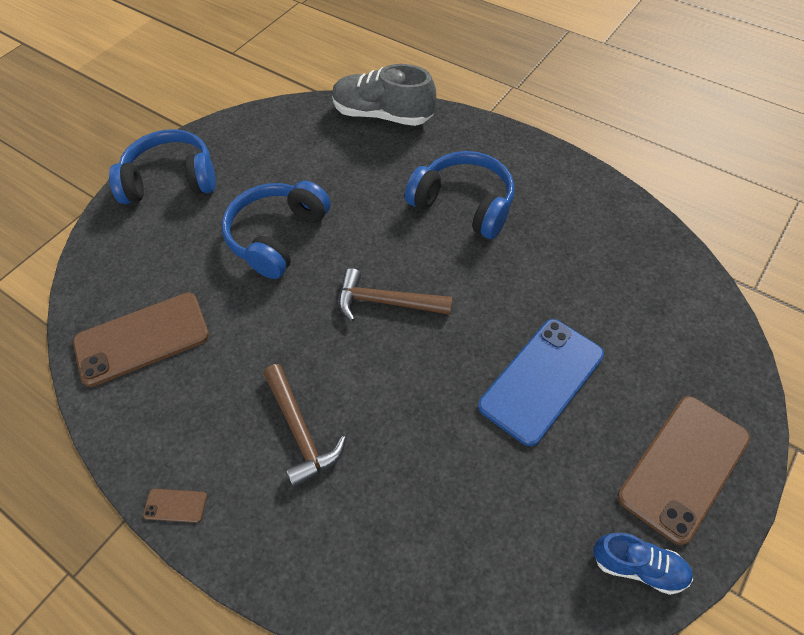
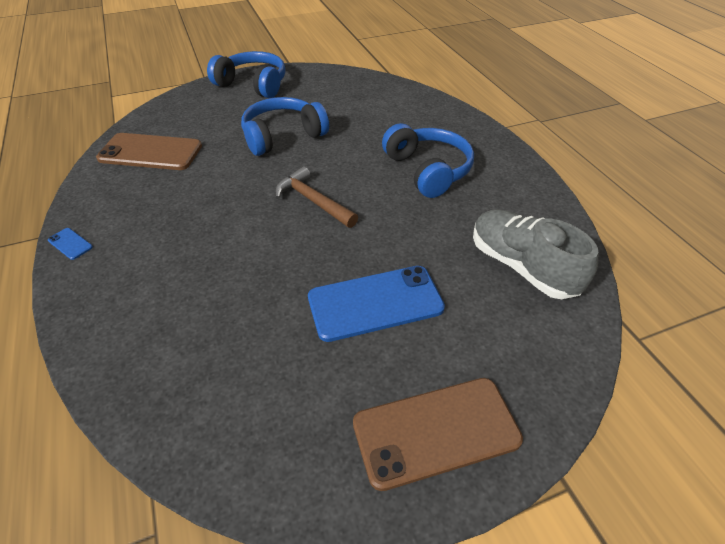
camera: 30 degrees right, 10 degrees down
brown phone [143,489,207,523] -> blue phone [48,228,93,260]
brown hammer [264,364,346,488] -> none
grey shoe [332,64,436,126] -> grey shoe moved to [473,209,599,299]
blue shoe [593,533,693,595] -> none

